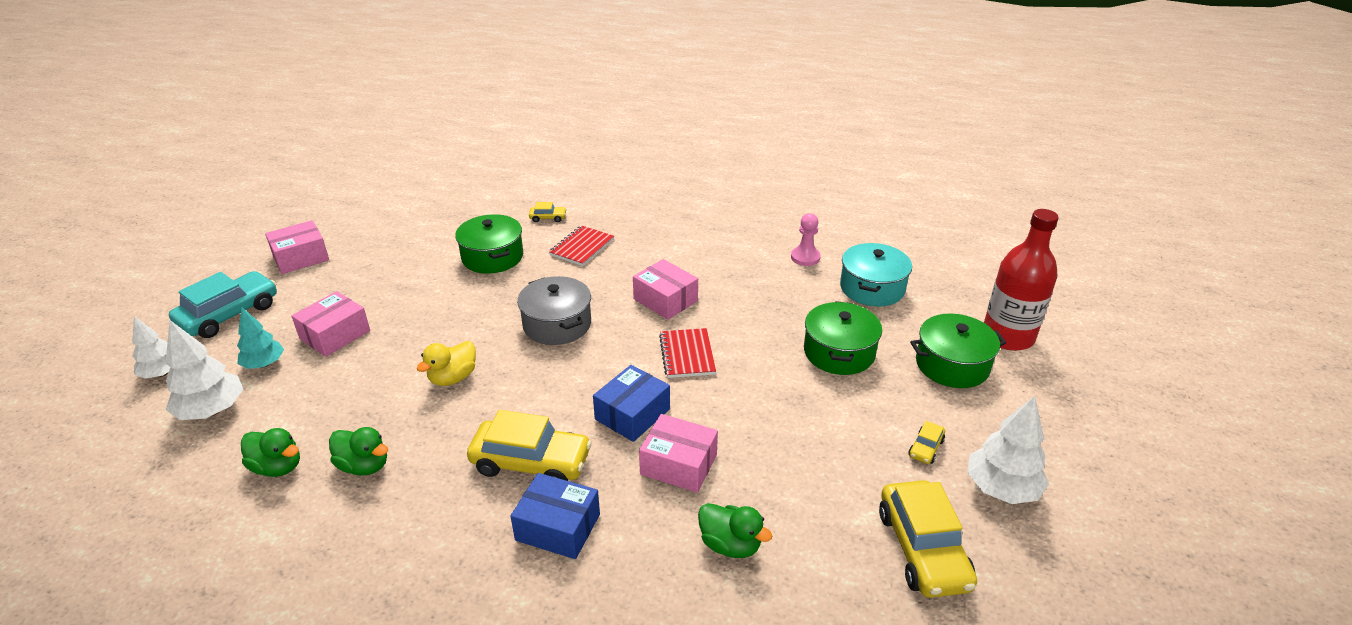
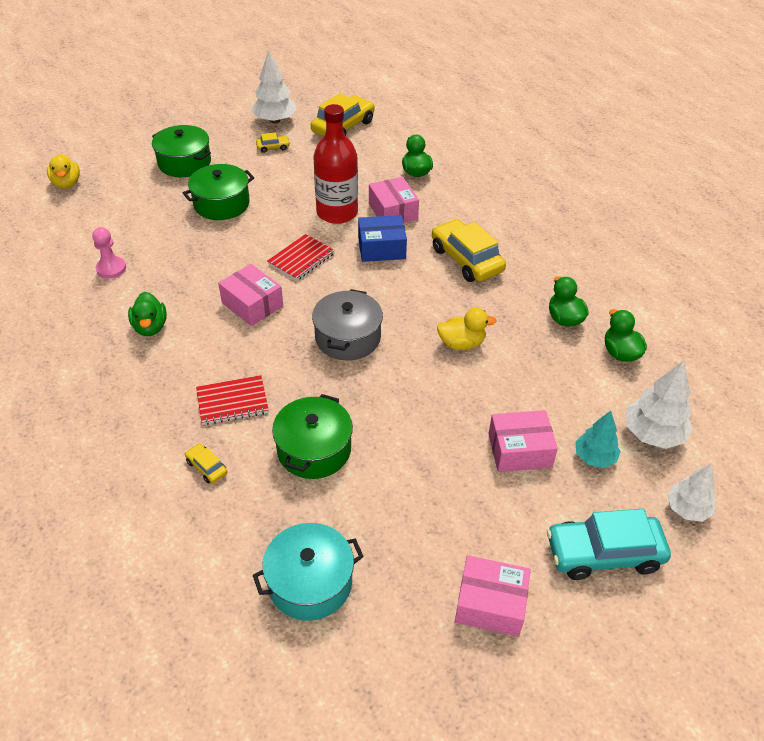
camera: 135 degrees left, 10 degrees up
blue box [510,473,600,559] -> none
pink box [633,259,698,320] -> pink box turned 45 degrees counterclockwise [218,264,283,326]
turquoise pot [840,243,912,307] -> turquoise pot moved to [253,523,364,621]
red bottle [984,209,1059,351] -> red bottle moved to [314,104,358,224]
none -> yellow duck [47,154,80,189]
none -> green duck [128,292,167,336]

